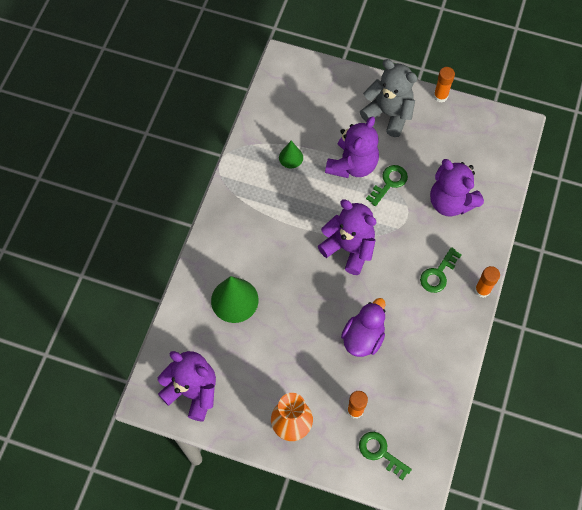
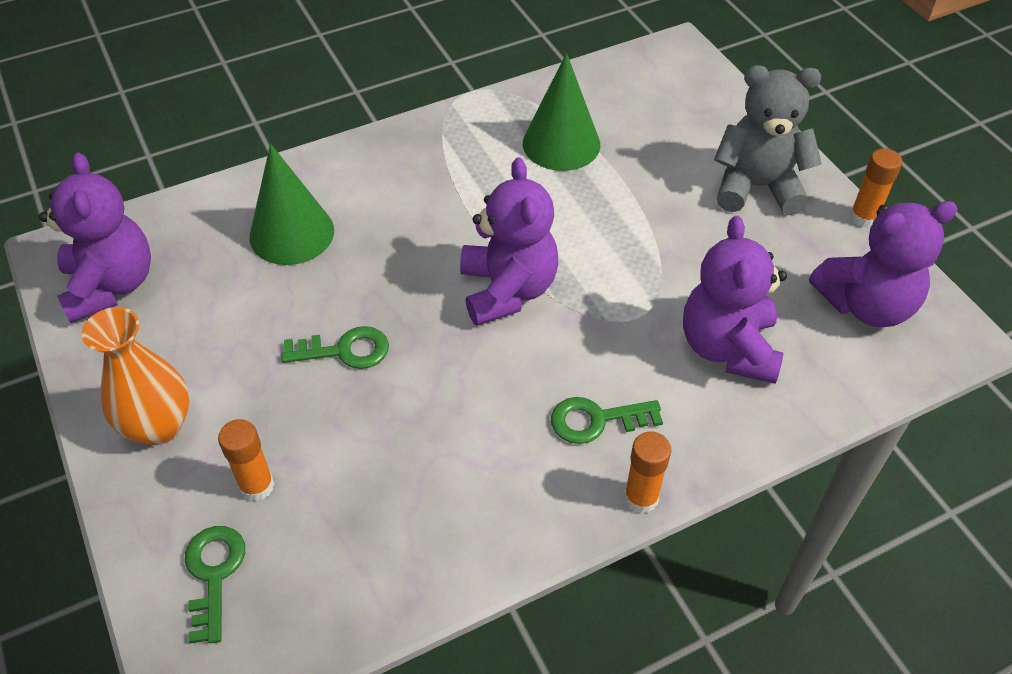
camera: 45 degrees right, 15 degrees down
green cone [279,141,303,168] -> green cone [523,53,600,171], size x1.81
purple teddy bear [325,116,379,178] -> purple teddy bear moved to [809,201,958,327]
purple duck [341,298,386,357] -> none
grey teddy bear [360,59,418,137] -> grey teddy bear turned 75 degrees counterclockwise [714,65,822,215]
green key [366,165,408,206] -> green key moved to [281,326,389,369]

